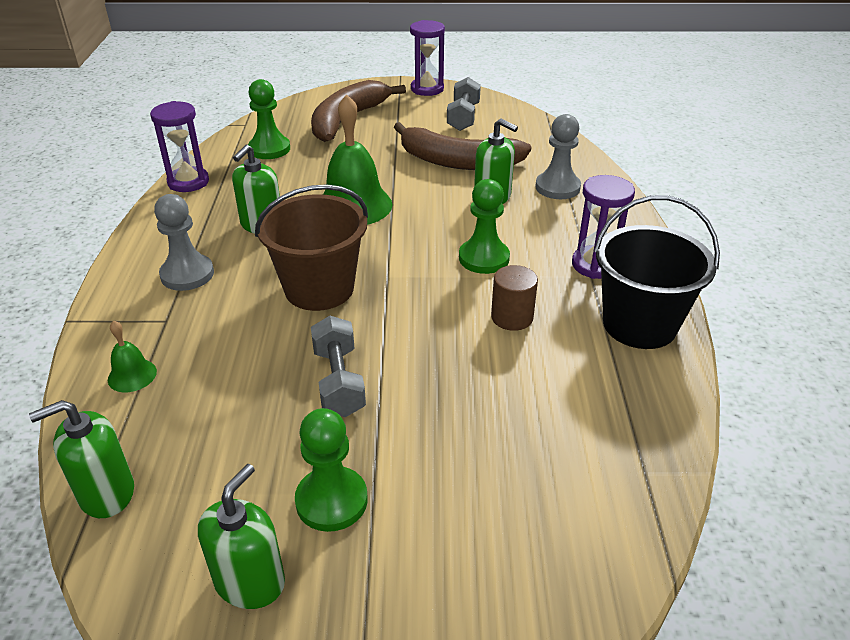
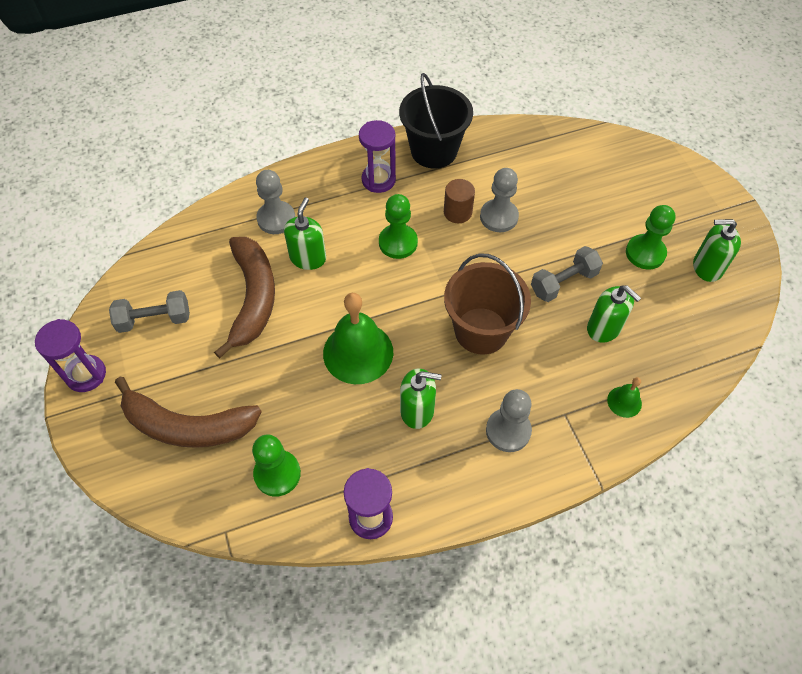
camera: 110 degrees left, 20 degrees up
green soap dispenser [29,400,134,518] -> green soap dispenser moved to [587,285,641,343]
none -> grey pawn [480,168,519,232]

